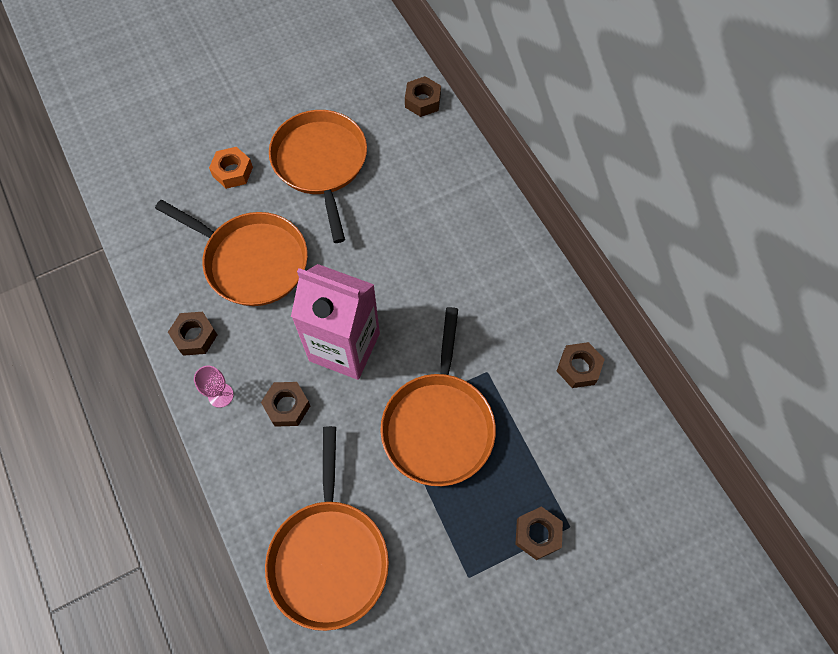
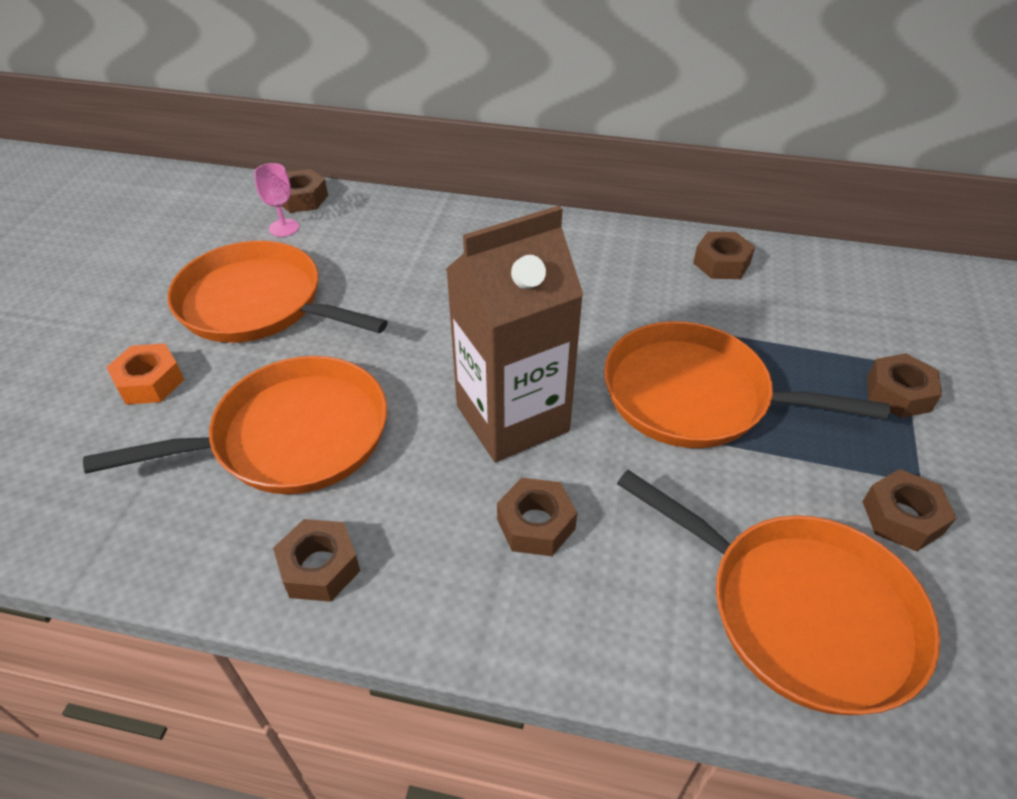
camera: 50 degrees left, 20 degrees down
pink goblet [194,366,234,408] -> pink goblet moved to [254,163,299,237]
pink carton [291,264,380,380] -> brown carton [446,206,583,462]
orange pan [380,307,496,486] -> orange pan turned 150 degrees clockwise [604,321,890,448]
none -> brown nut [862,469,956,552]

